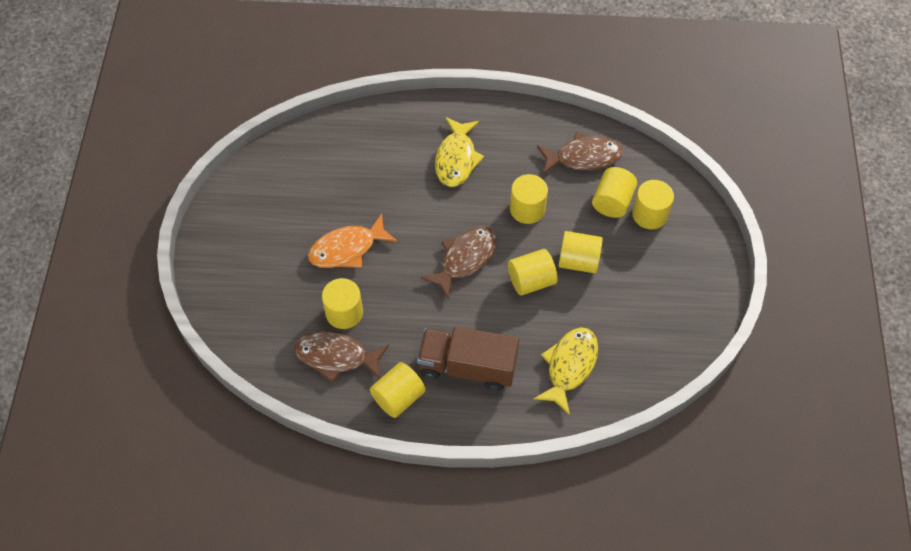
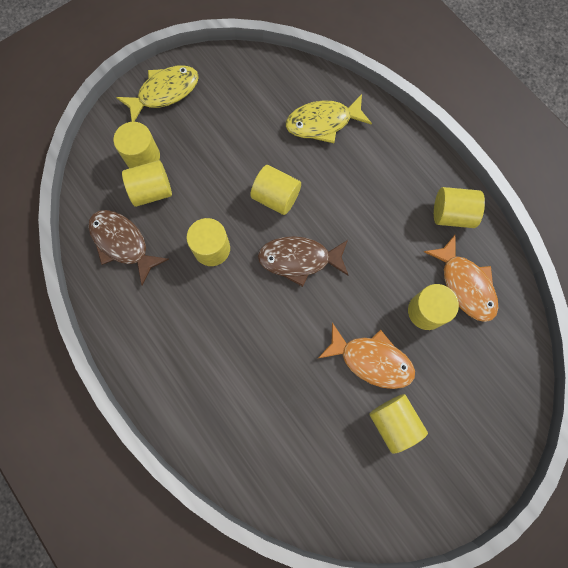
camera: 130 degrees left, 15 degrees up
brown fish [294,331,389,382] -> orange fish [424,235,498,322]
brown truck [417,326,519,391] -> none
yellow fish [435,117,484,187] -> yellow fish moved to [116,65,199,122]
yellow cylinder [558,231,603,273] -> yellow cylinder moved to [370,394,428,453]

